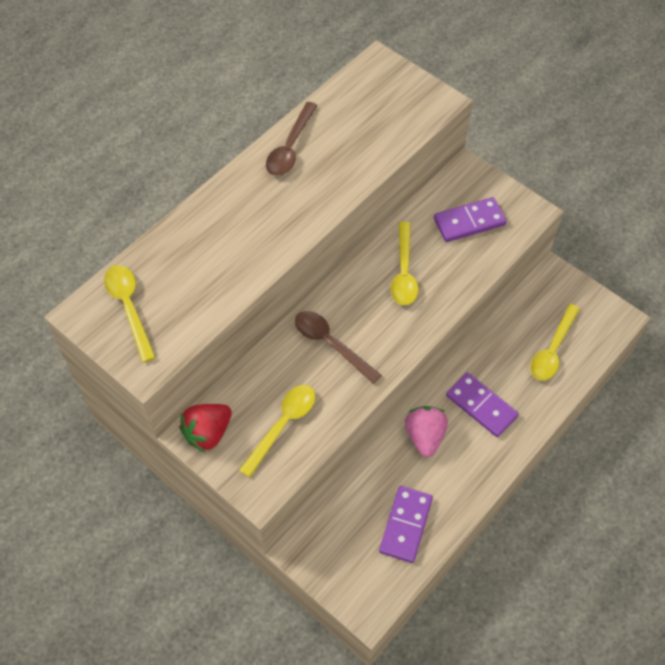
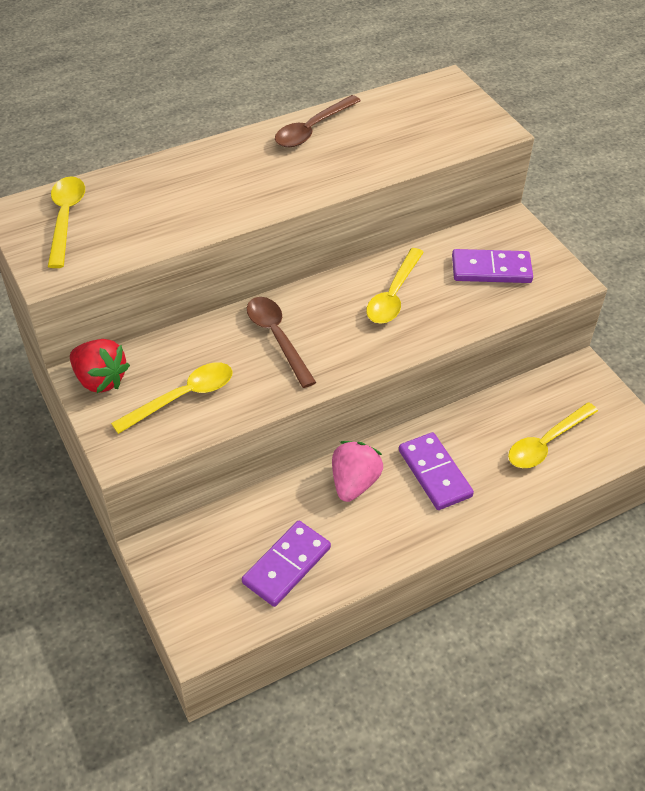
camera: 20 degrees right, 10 degrees down
red strawberry [179,404,232,452] -> red strawberry turned 120 degrees counterclockwise [70,339,130,393]

